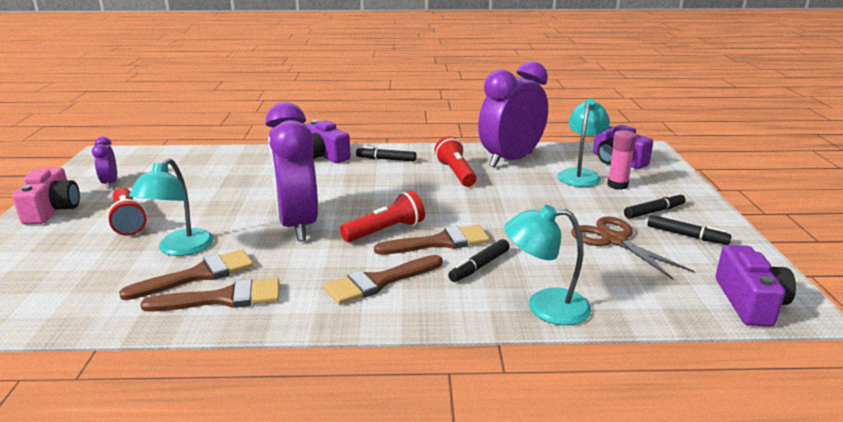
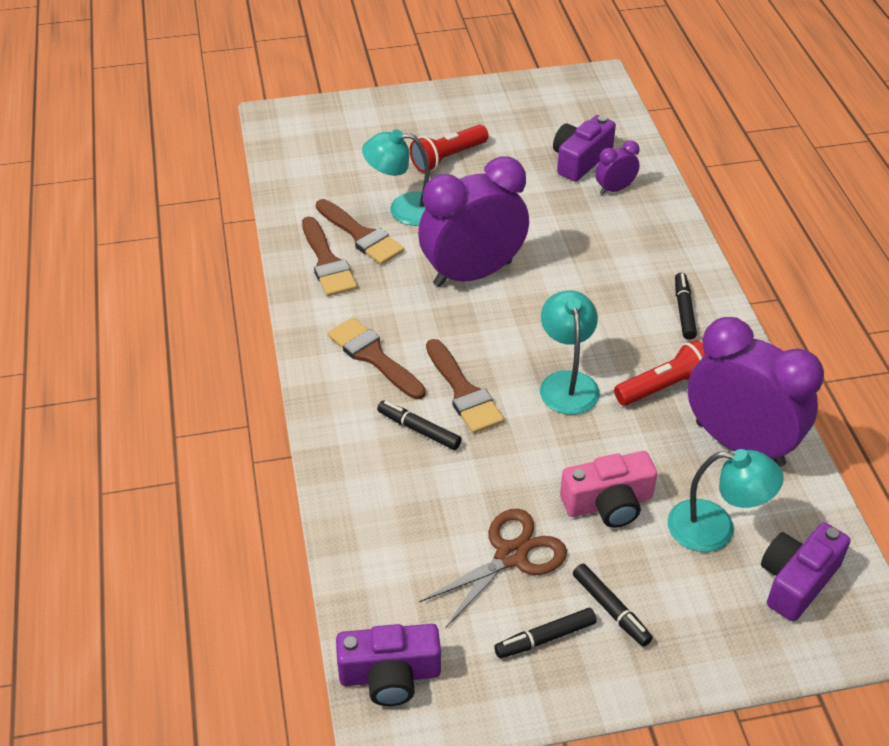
camera: 80 degrees right, 20 degrees up
pink camera [12,167,80,225] -> pink camera moved to [560,451,657,528]
purple clock [92,137,117,189] -> purple clock moved to [595,141,640,195]
purple camera [305,120,351,163] -> purple camera moved to [553,115,616,181]
red flashlight [340,190,425,242] -> none
turquoise lamp [504,205,591,325] -> turquoise lamp moved to [540,290,600,415]
pink glue stick [607,130,637,190] -> none
black marker [647,215,732,245] -> black marker turned 45 degrees clockwise [494,608,597,658]

